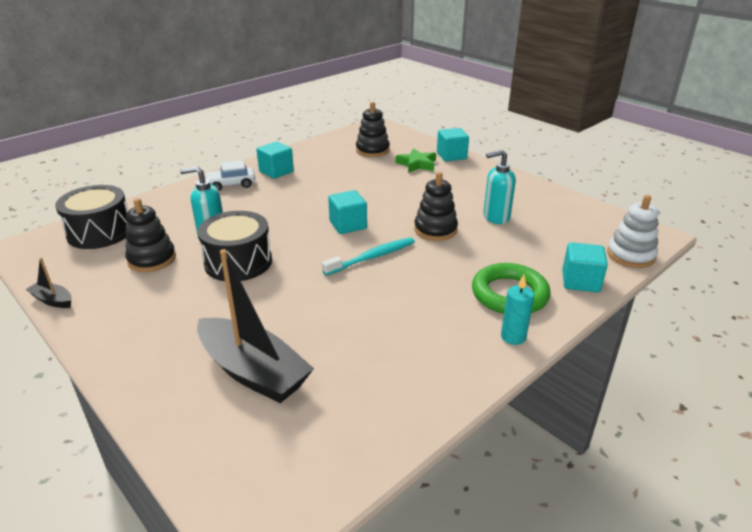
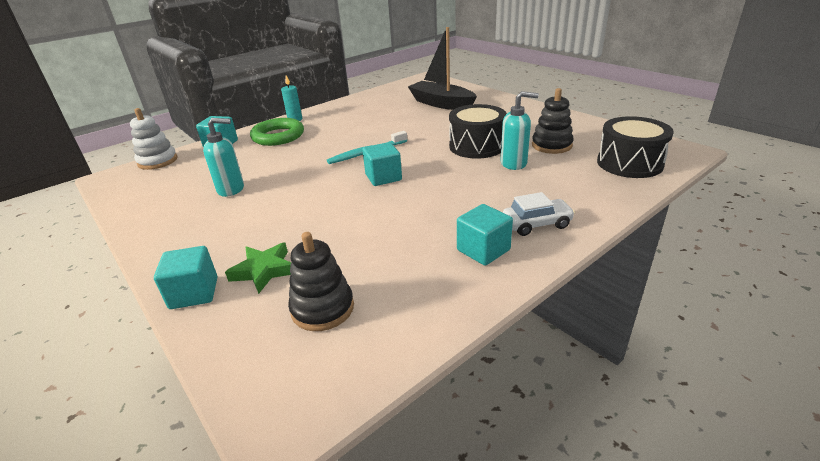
camera: 175 degrees left, 0 degrees up
black boat [26,258,72,308] -> none
black stacking toy [414,172,458,241] -> none

